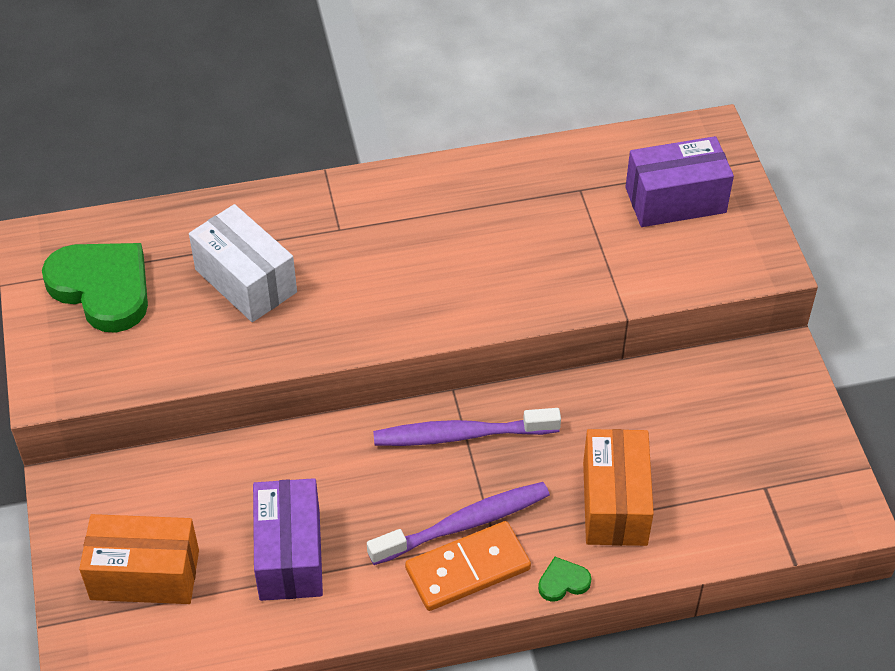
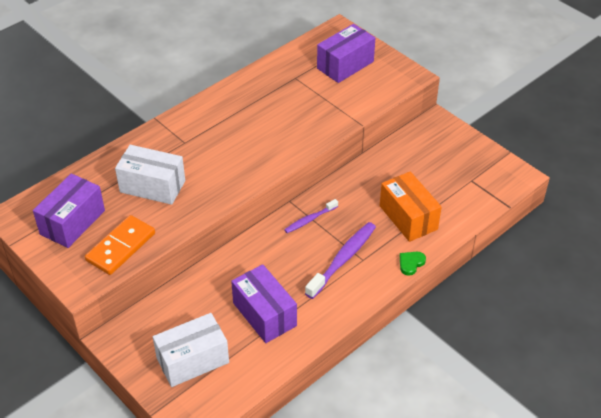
camera: 30 degrees left, 5 degrees down
green heart [42,243,148,333] -> purple box [33,173,105,248]
orange box [79,514,199,604] -> white box [153,313,229,387]
purple toothbrush [373,408,561,446] -> purple toothbrush [284,199,338,233], size x0.58
orange domino [405,521,531,611] -> orange domino moved to [85,215,155,275]

